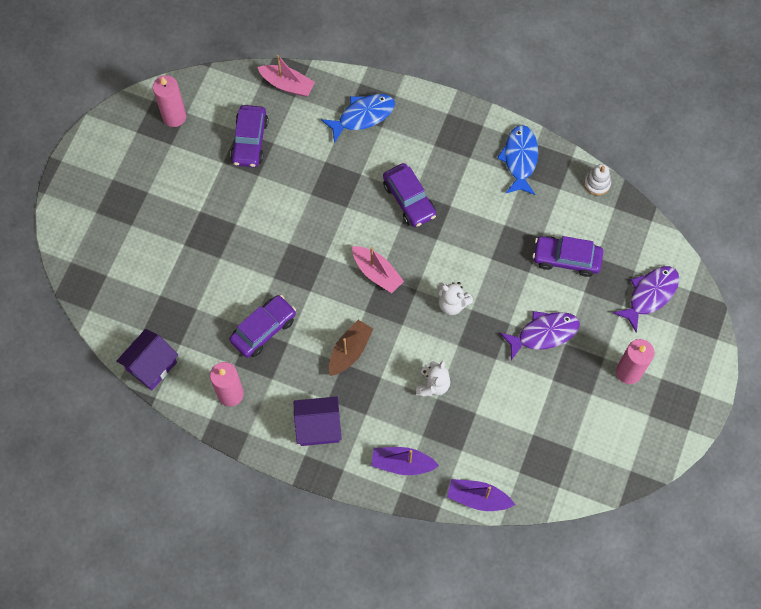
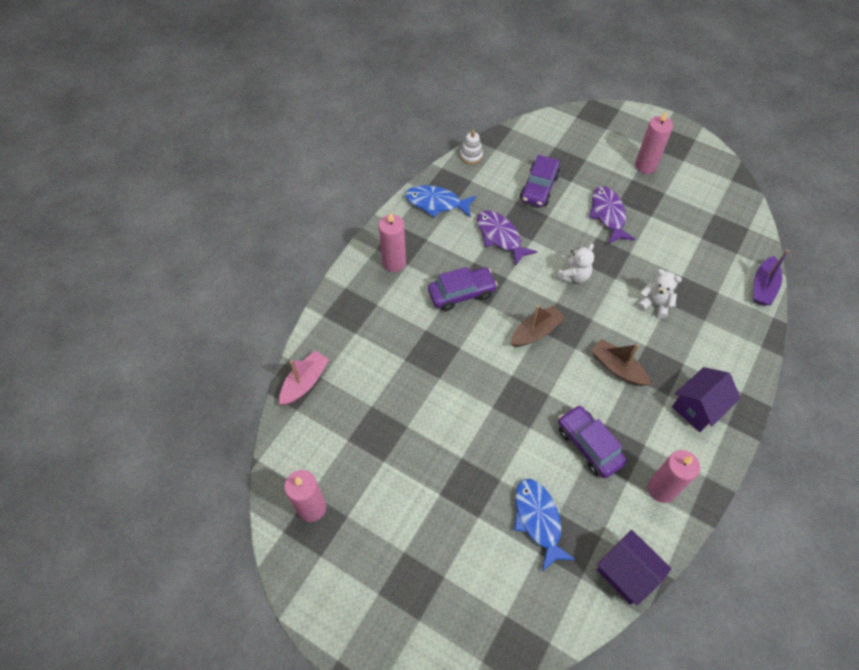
camera: 80 degrees left, 10 degrees down
purple car [230,105,268,167] -> none
purple house [294,397,342,446] -> purple house turned 45 degrees clockwise [672,367,741,432]
blue fish [321,94,395,143] -> blue fish moved to [514,479,576,572]
pink boat [352,246,404,293] -> brown boat [510,305,565,347]
purple boat [371,447,439,475] -> none
purple fish [613,266,679,333] -> purple fish moved to [477,210,537,266]
none -> pink candle [379,212,406,272]

